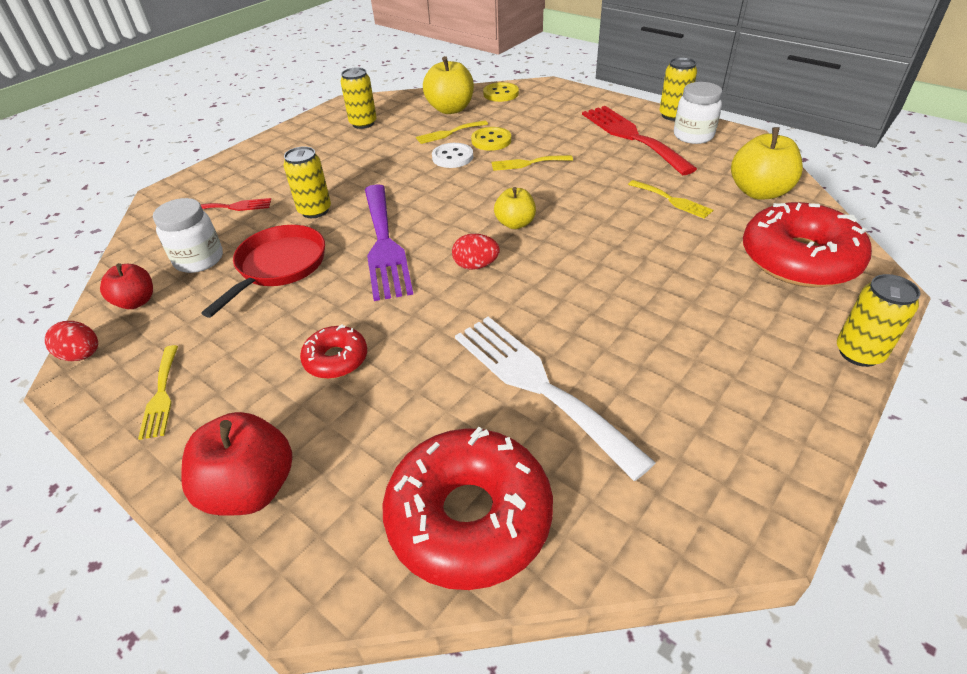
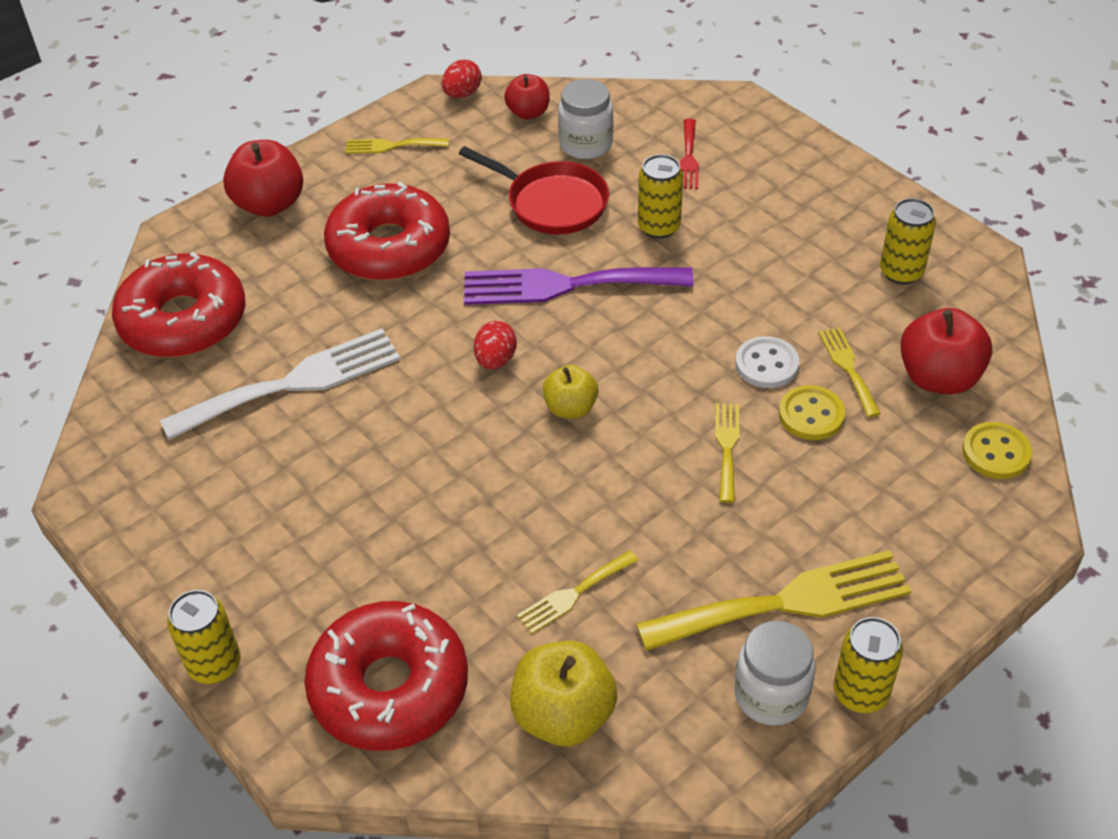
camera: 100 degrees right, 5 degrees up
red donut [300,324,367,379] -> red donut [324,182,450,281], size x1.99
yellow apple [423,56,474,114] -> red apple [900,308,992,394]
red fork [582,106,697,175] -> yellow fork [636,550,911,651]

